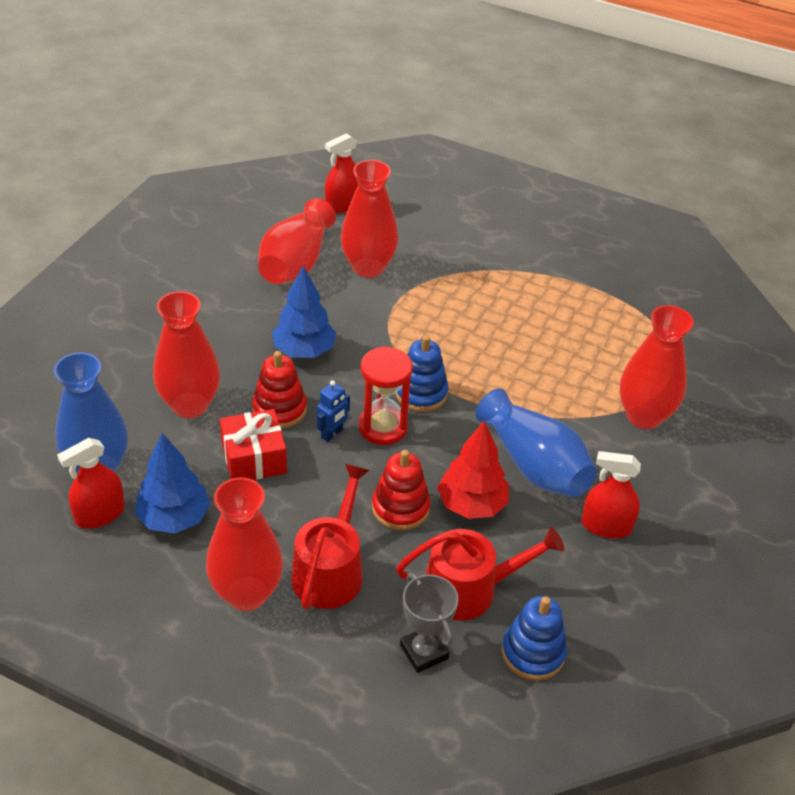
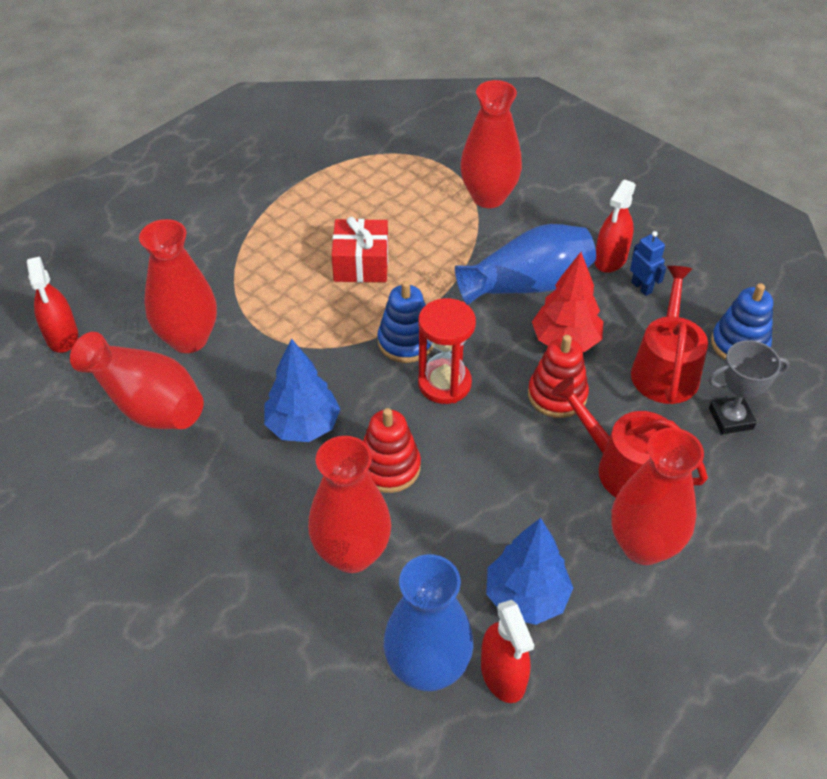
camera: 70 degrees left, 5 degrees up
red gift [220,409,287,480] -> red gift moved to [332,217,388,282]
blue robot [317,380,350,442] -> blue robot moved to [630,231,666,296]

